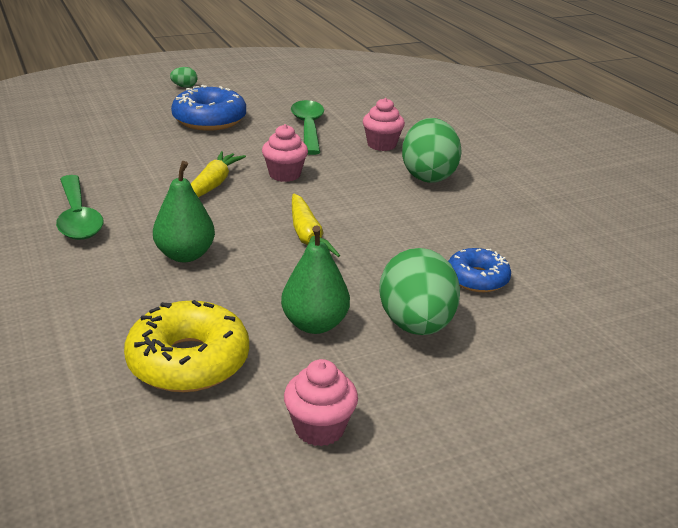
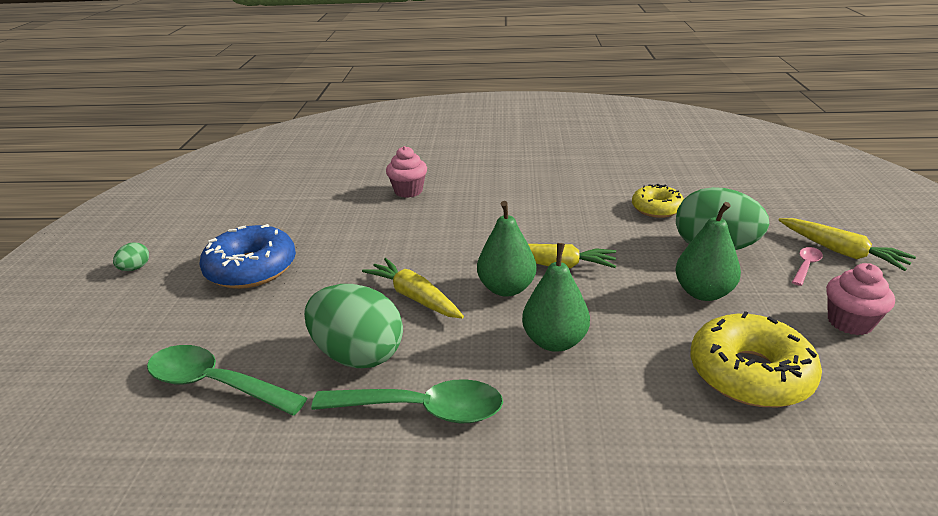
camera: 60 degrees left, 0 degrees up
pink cupcake [262,124,308,182] -> none
green spoon [291,100,324,155] -> green spoon moved to [147,345,307,416]
green egg [402,118,462,183] -> green egg moved to [304,284,403,368]
blue donut [448,248,511,292] -> yellow donut [632,184,684,218]
none -> green pear [477,201,536,297]
none -> yellow carrot [778,218,916,271]
none -> pink spoon [792,247,823,286]

